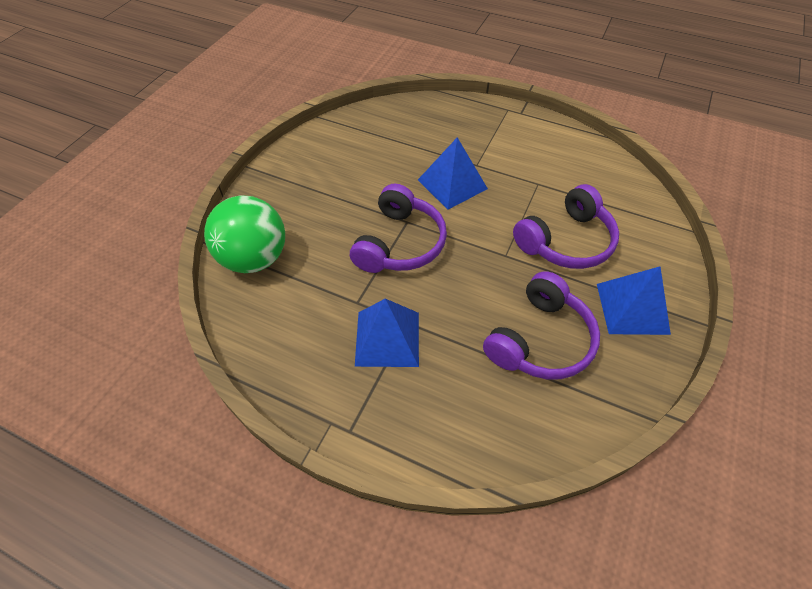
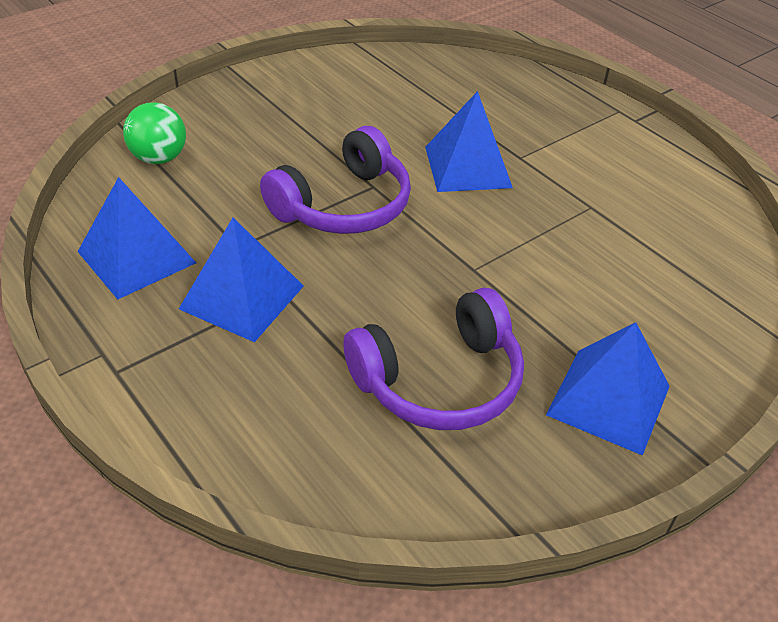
camera: 25 degrees right, 10 degrees down
green ball [204,195,285,273] -> green ball [123,102,186,164], size x0.60
purple headphones [513,184,619,269] -> none
none -> blue pyramid [78,177,196,299]

